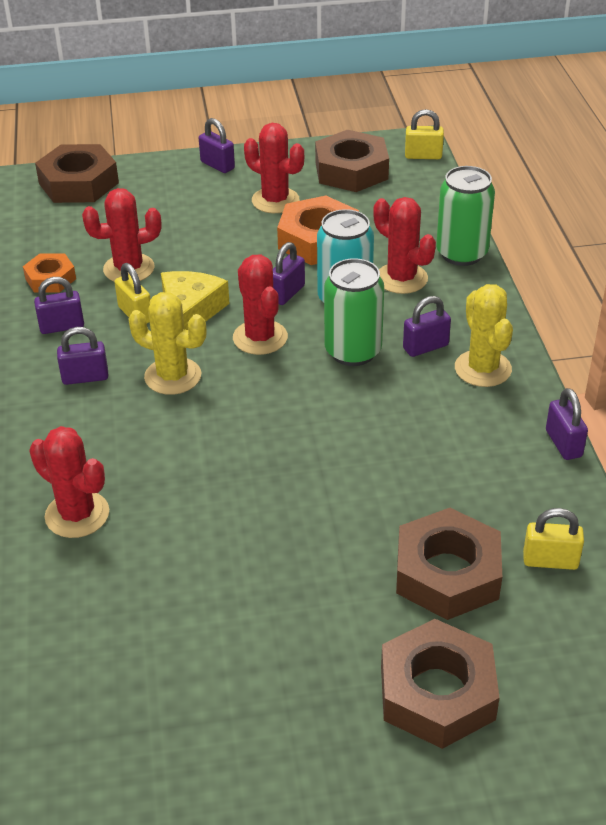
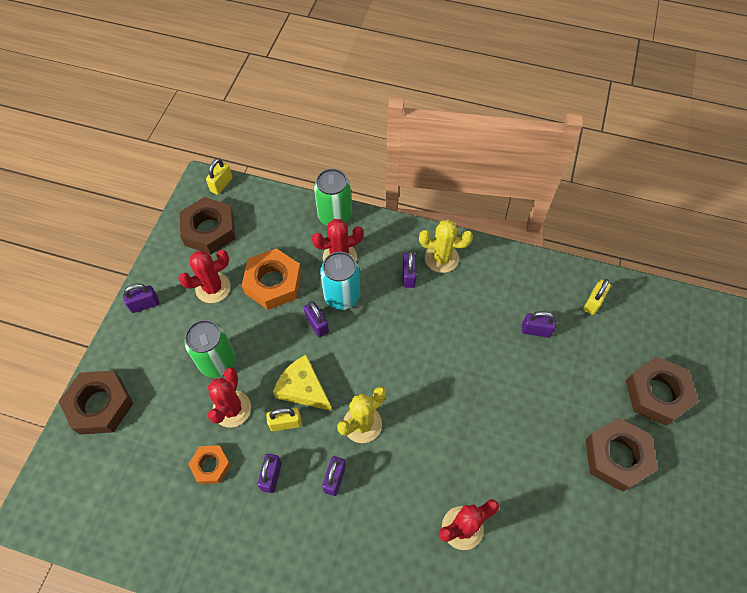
camera: 65 degrees left, 20 degrees up
red cactus [233,255,288,355] -> none
green can [324,258,384,366] -> green can moved to [184,320,236,377]
brown nut [396,508,502,620] -> brown nut moved to [585,418,658,492]
purple padlock [546,388,588,460] -> purple padlock moved to [522,311,556,338]

